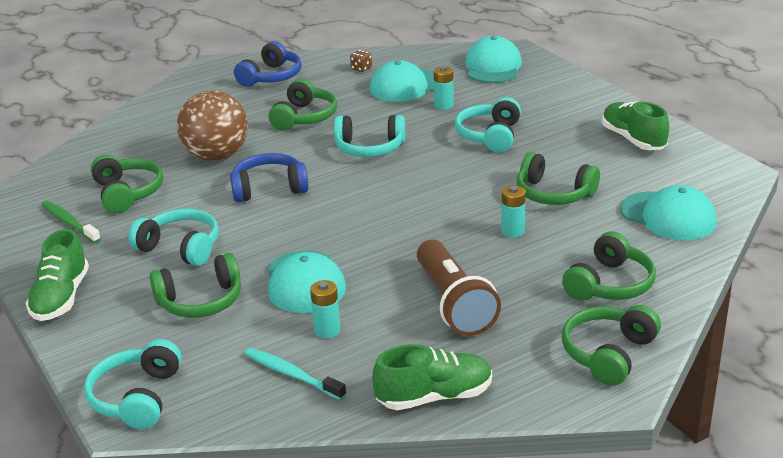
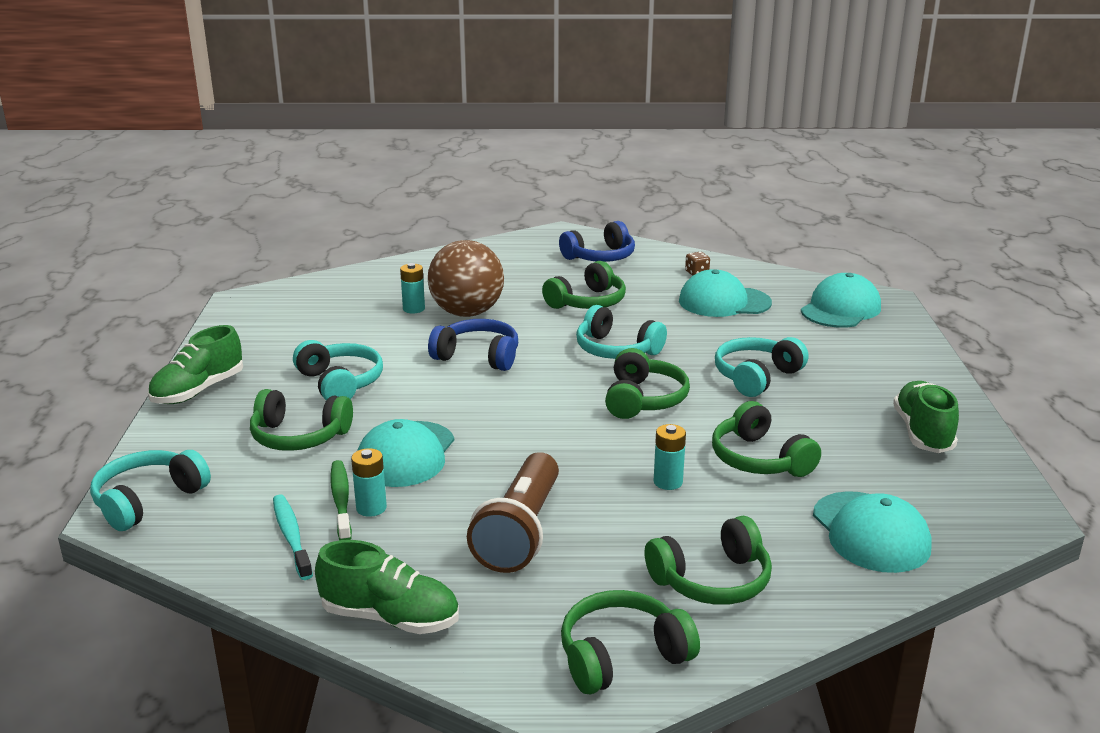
camera: 30 degrees right, 5 degrees down
green toothbrush [41,201,101,243] -> green toothbrush moved to [331,460,352,540]
green headphones [91,155,163,213] -> green headphones moved to [605,348,690,419]
turquoise battery [434,66,454,110] -> turquoise battery moved to [400,263,425,313]

